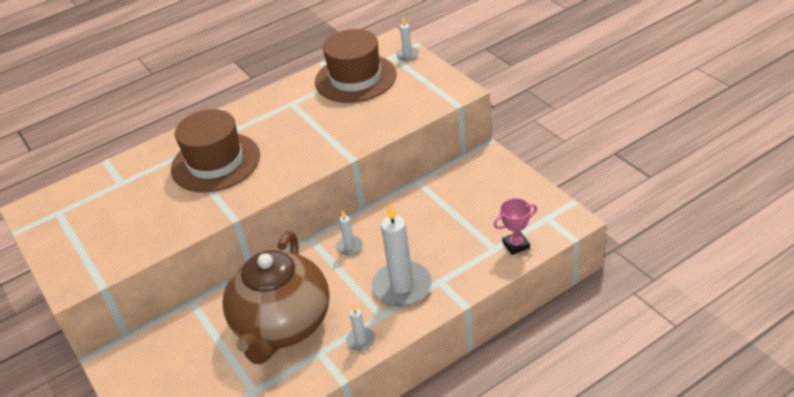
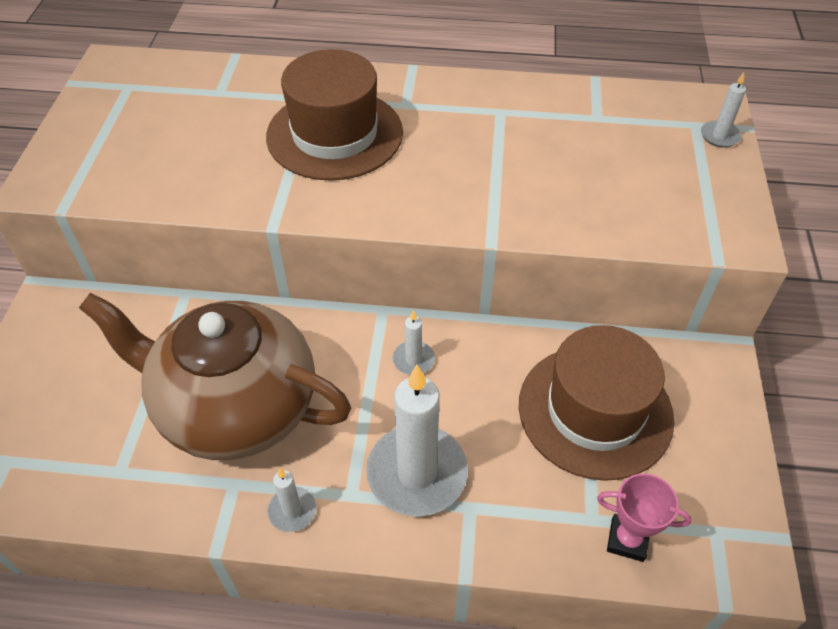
camera: 35 degrees right, 10 degrees up
brown teapot [223,231,330,364] -> brown teapot turned 60 degrees clockwise [79,293,351,460]
brown hat [315,29,396,103] -> brown hat moved to [519,325,674,481]

